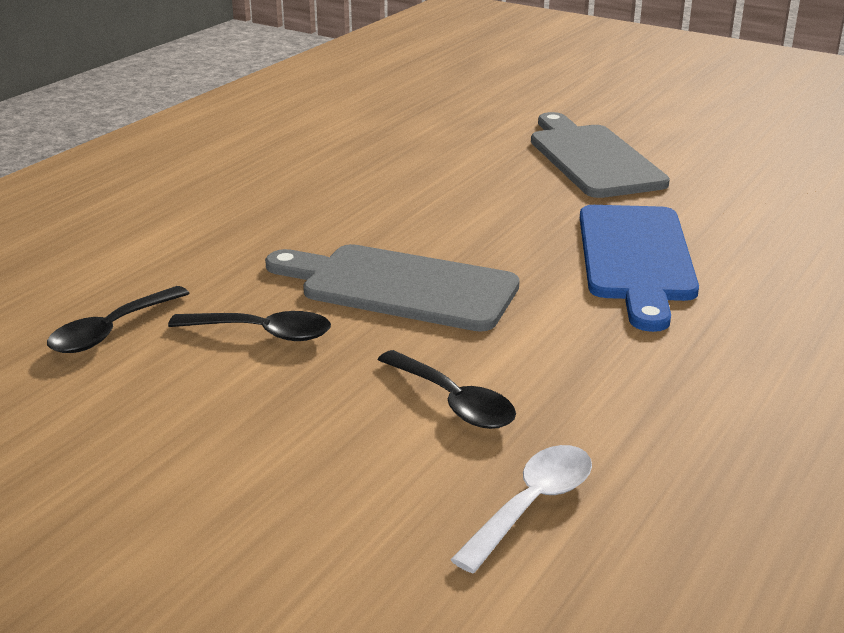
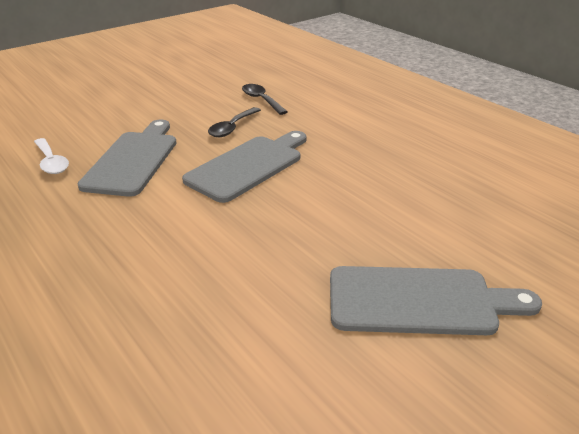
camera: 110 degrees right, 5 degrees up
black spoon [377,350,516,429] -> grey cutting board [78,120,177,197]
blue cutting board [580,205,699,332] -> none

